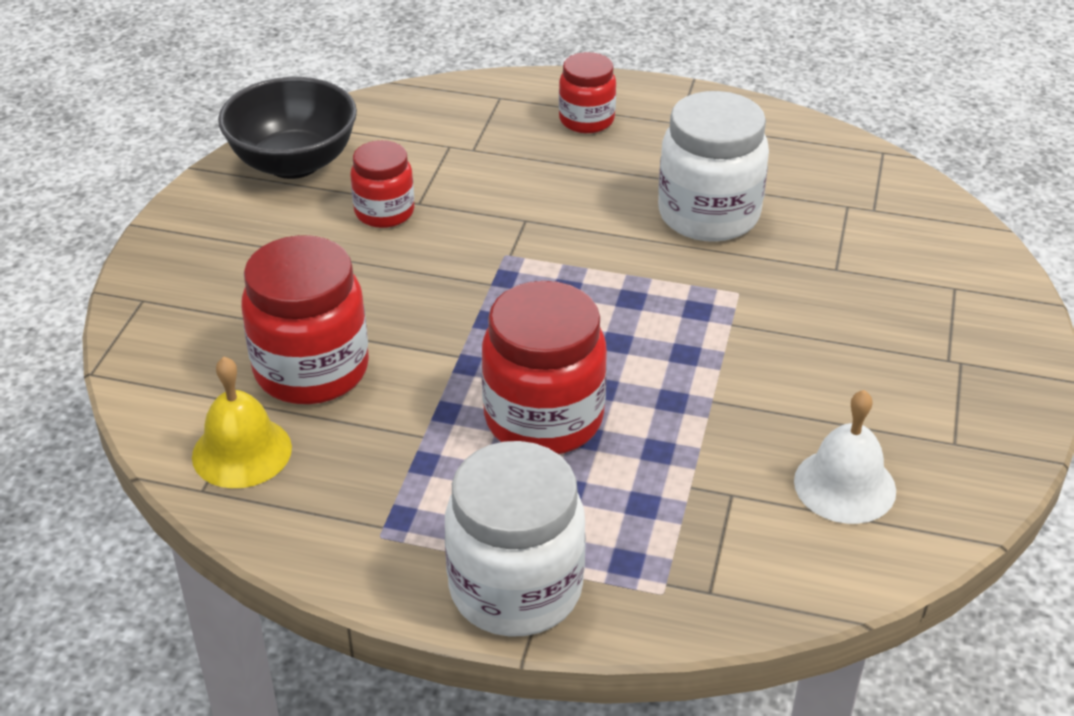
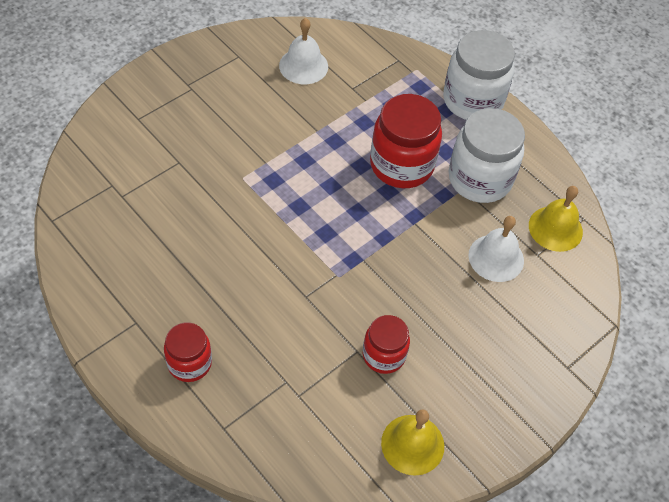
camera: 150 degrees left, 15 degrees up
black bowl [218,77,357,179] -> yellow bell [381,409,444,475]
red jar [241,235,369,404] -> white bell [468,216,524,282]
white jar [658,91,769,242] -> white jar moved to [449,108,525,203]

